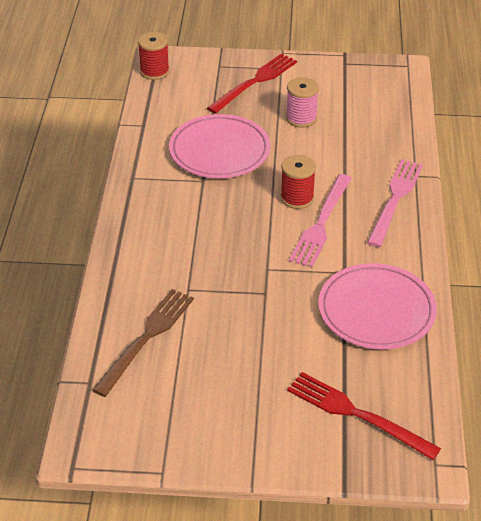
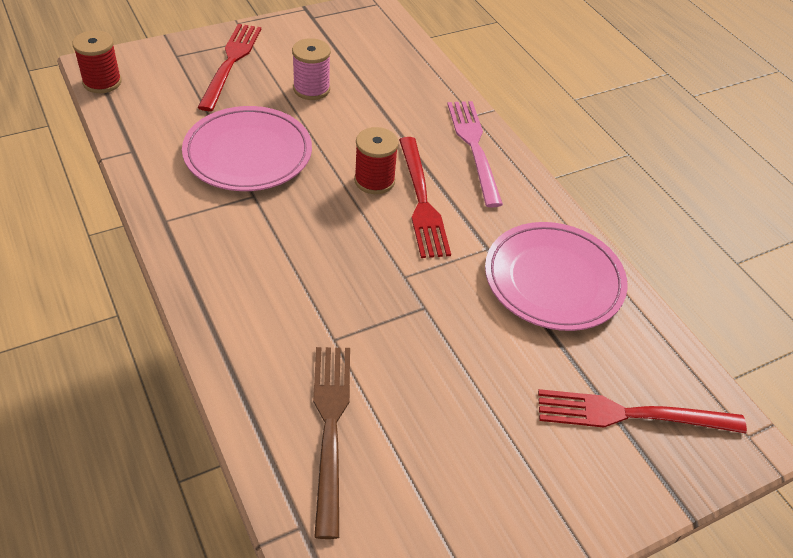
camera: 35 degrees left, 5 degrees up
pink fork [289,174,352,267] -> red fork [399,137,451,258]

